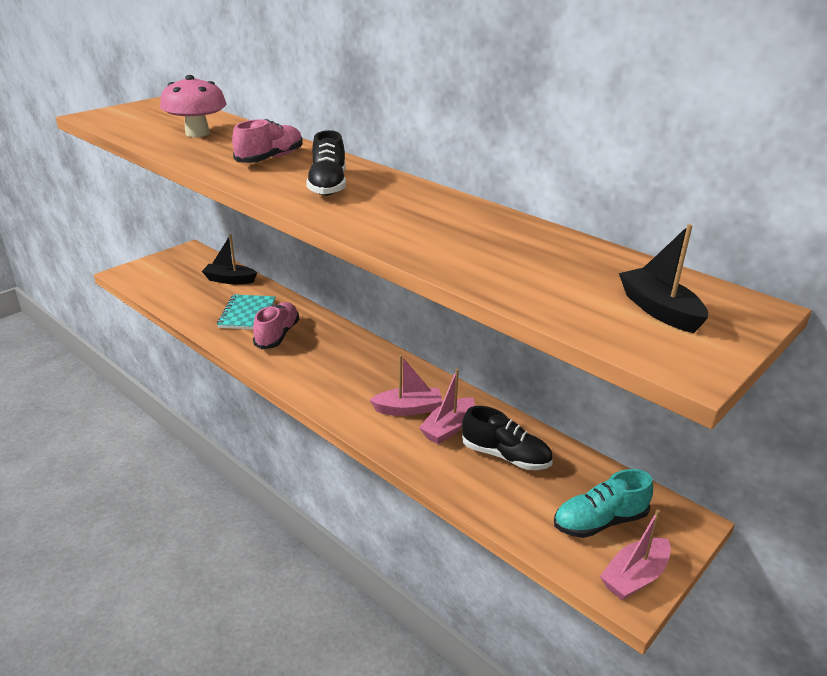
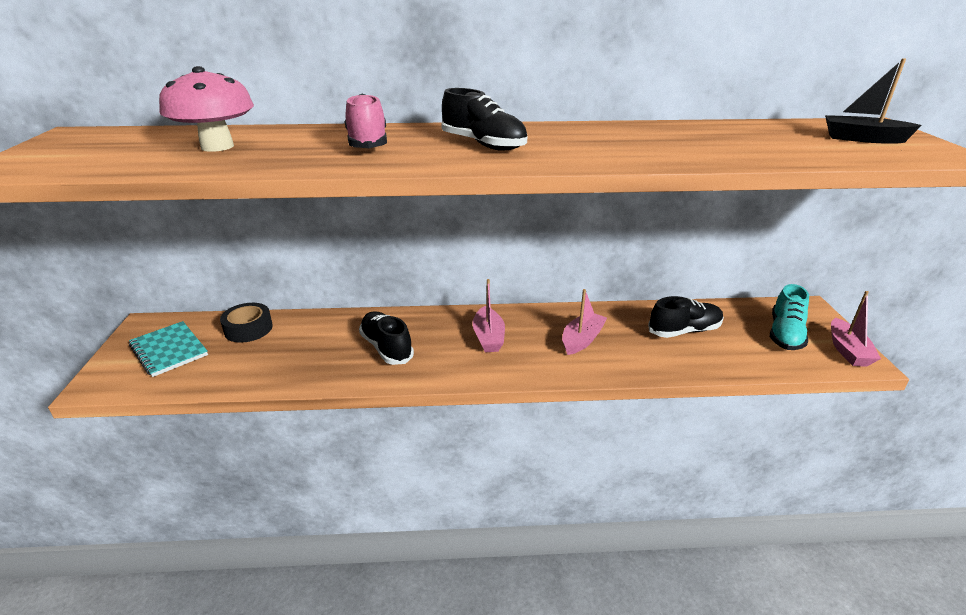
camera: 45 degrees left, 0 degrees up
black boat [202,234,257,284] -> black tape [220,303,273,343]
turquoise notebook [217,294,276,330] -> turquoise notebook moved to [129,321,208,377]
pink shoe [253,302,299,349] -> black shoe [359,311,414,365]
pink boat [419,368,475,444] -> pink boat moved to [472,279,505,352]

